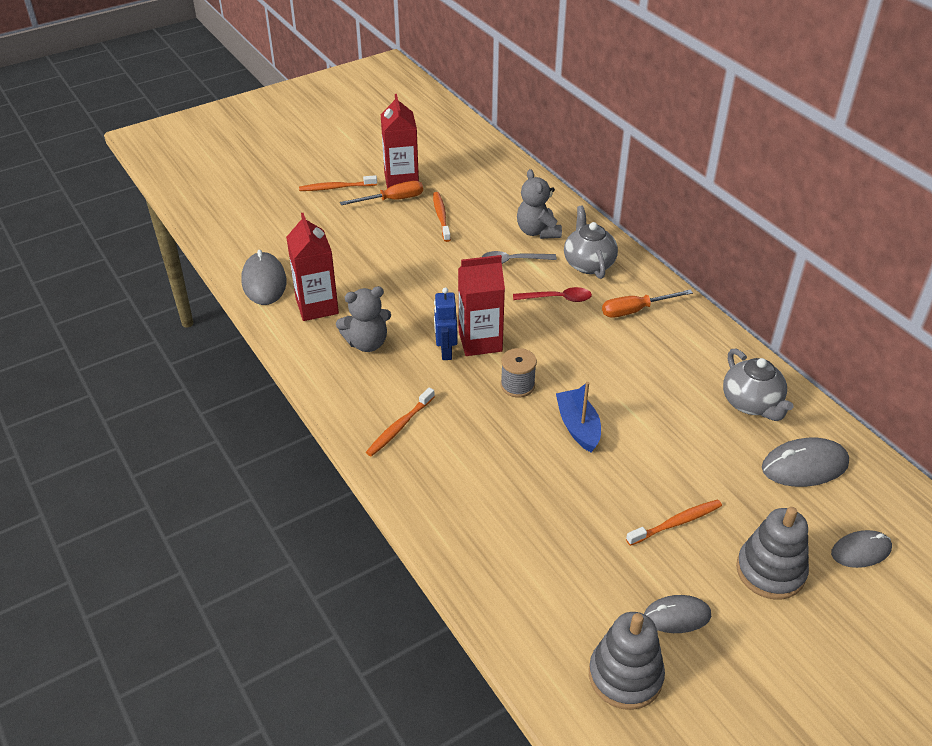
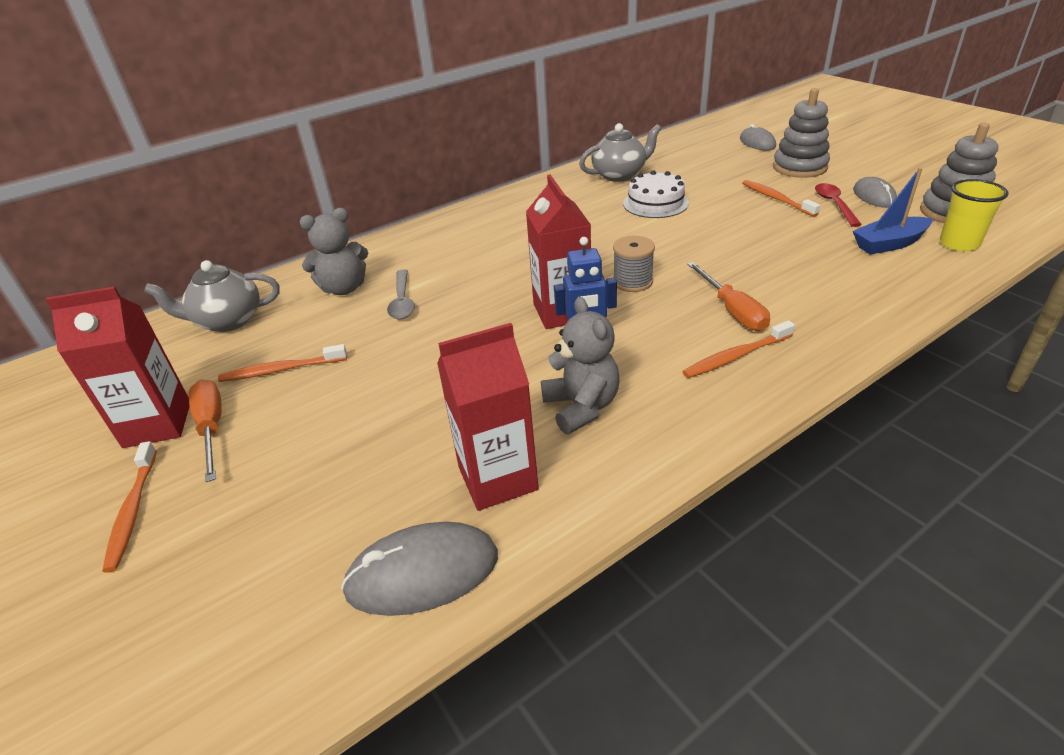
camera: 90 degrees left, 5 degrees down
orange toothbrush [366,388,435,457] -> orange toothbrush turned 120 degrees clockwise [682,320,795,378]
red spoon [513,287,592,302] -> red spoon moved to [815,183,862,227]
blue boat [556,382,601,452] -> blue boat moved to [853,168,932,254]
grey teapot [564,206,618,279] -> grey teapot moved to [144,260,280,332]
orange screwdriver [602,289,693,318] -> orange screwdriver moved to [687,262,770,331]
grey mouse [762,438,849,487] -> none
none -> white cake [623,170,689,218]
none -> yellow cup [940,179,1008,251]

